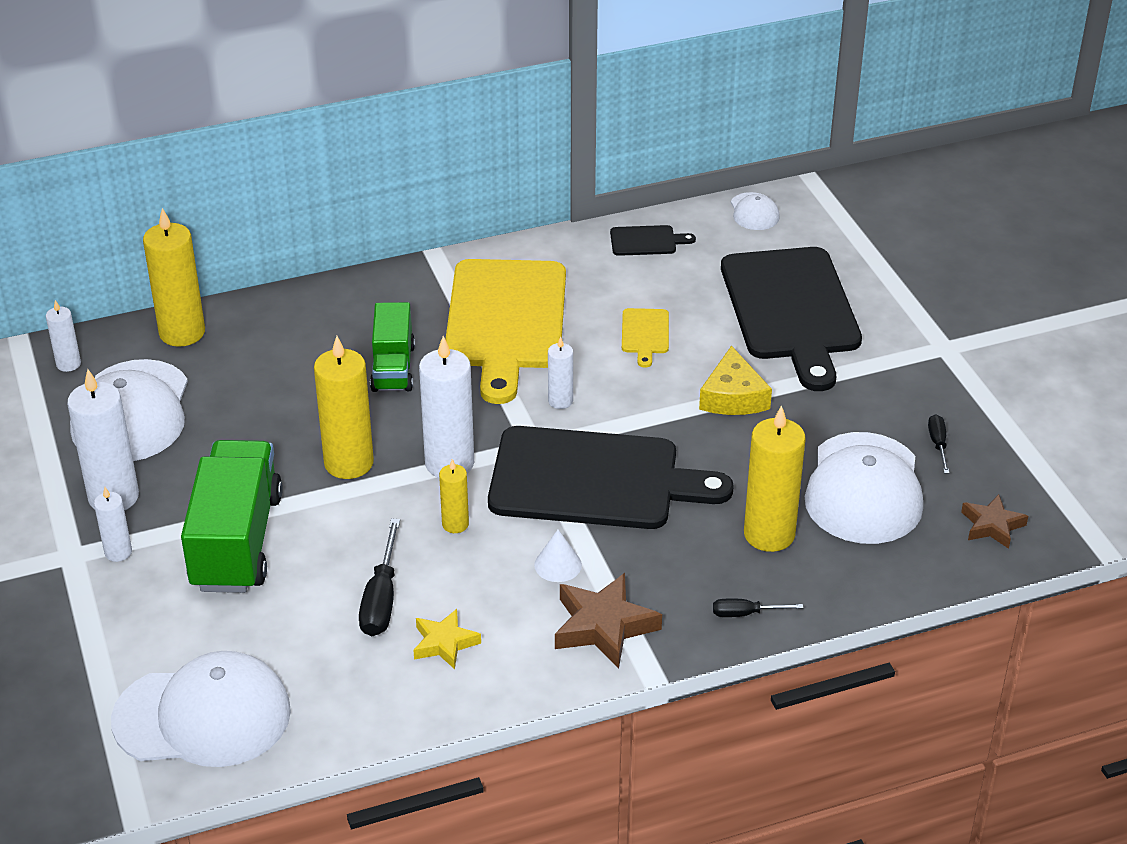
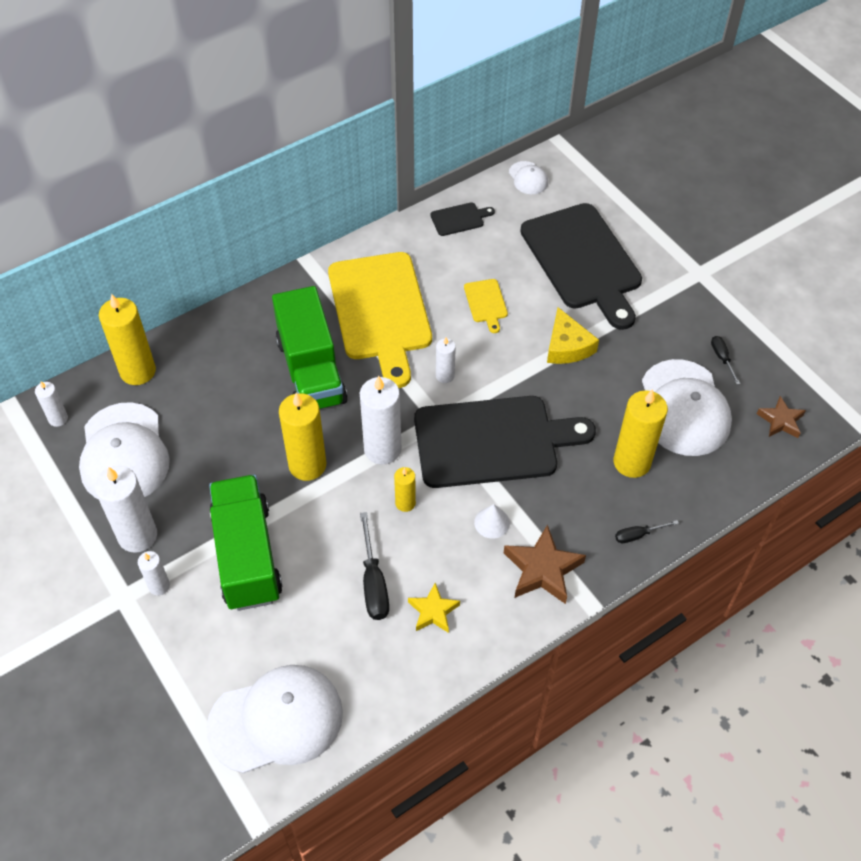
camera: 15 degrees left, 15 degrees up
green truck [370,302,415,392] -> green truck [272,286,348,409], size x1.65

